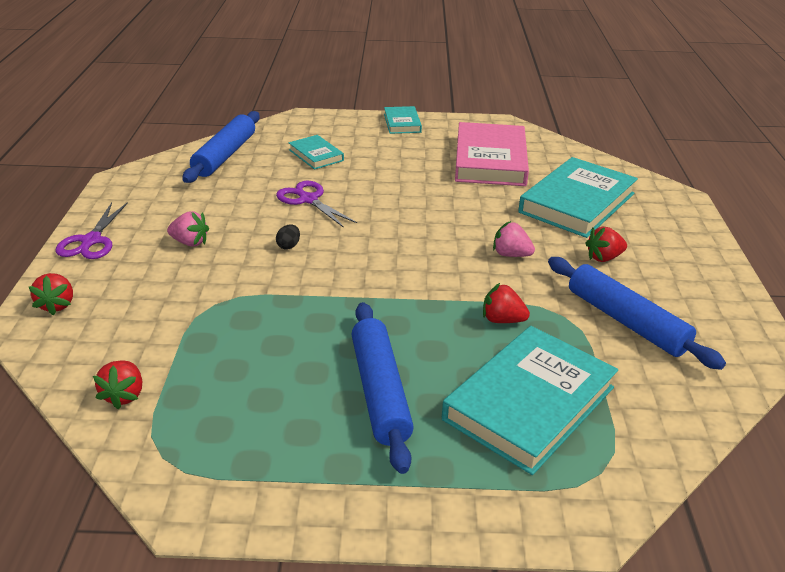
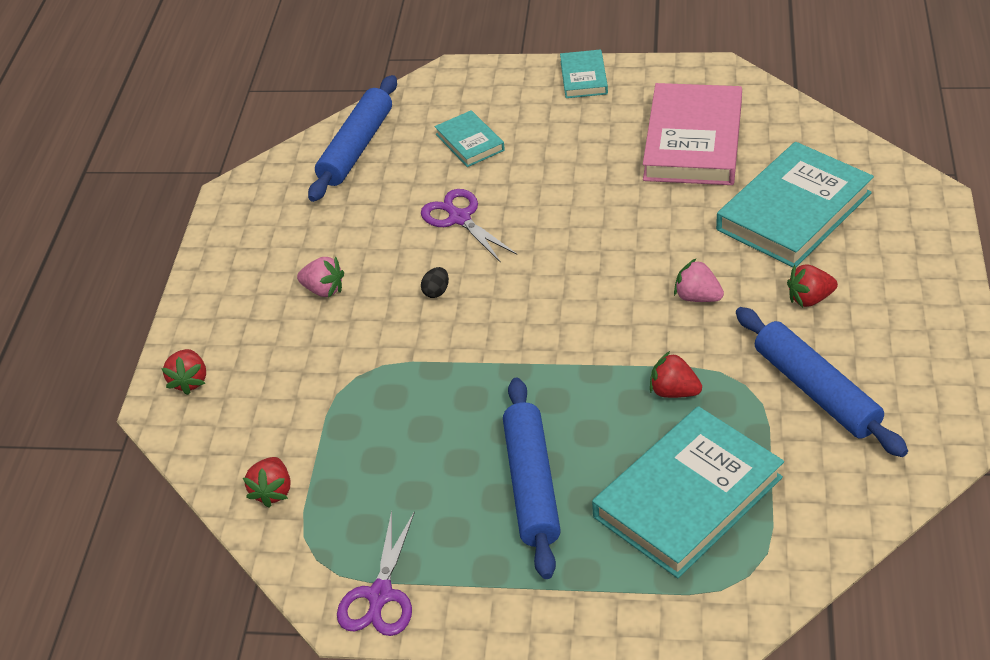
camera: 10 degrees right, 10 degrees up
purple scissors [55,202,128,259] -> purple scissors moved to [337,511,415,636]

